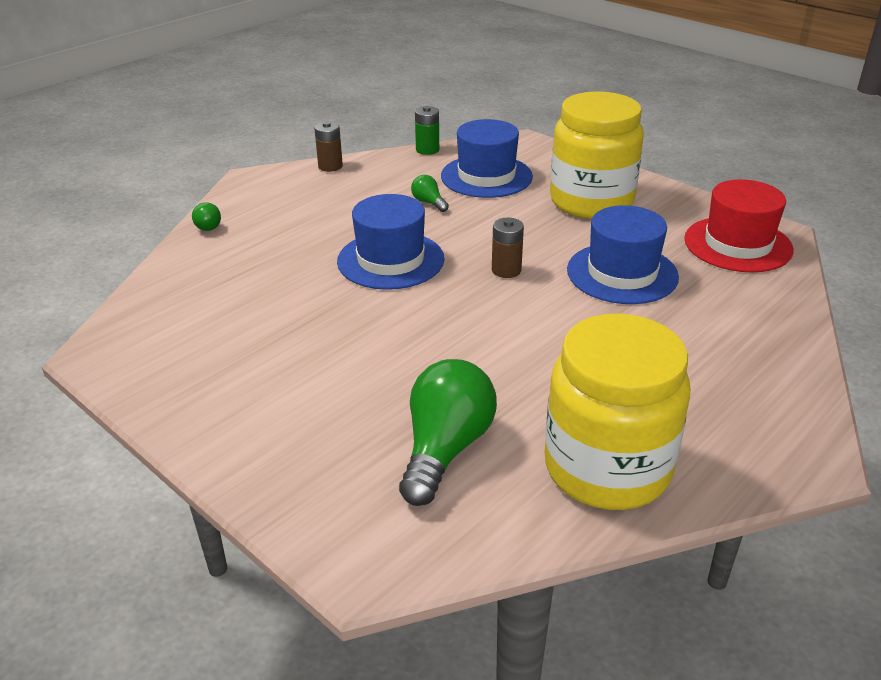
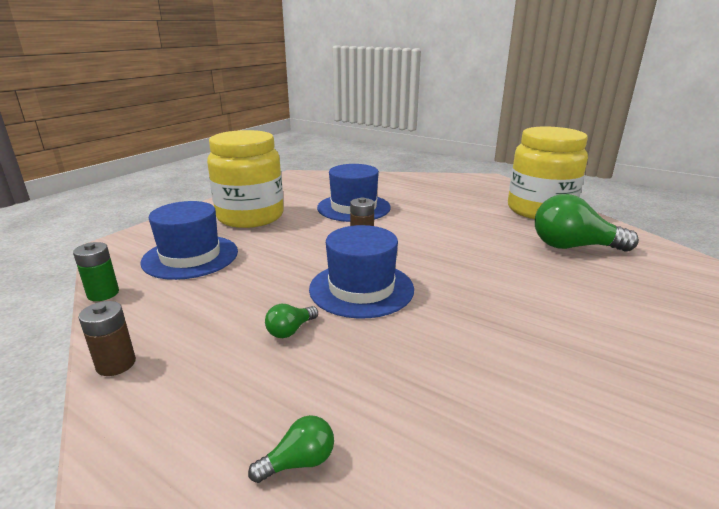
camera: 100 degrees left, 10 degrees down
green light bulb [411,175,449,212] -> green light bulb moved to [265,304,318,338]
red hat [684,179,794,272] -> none

